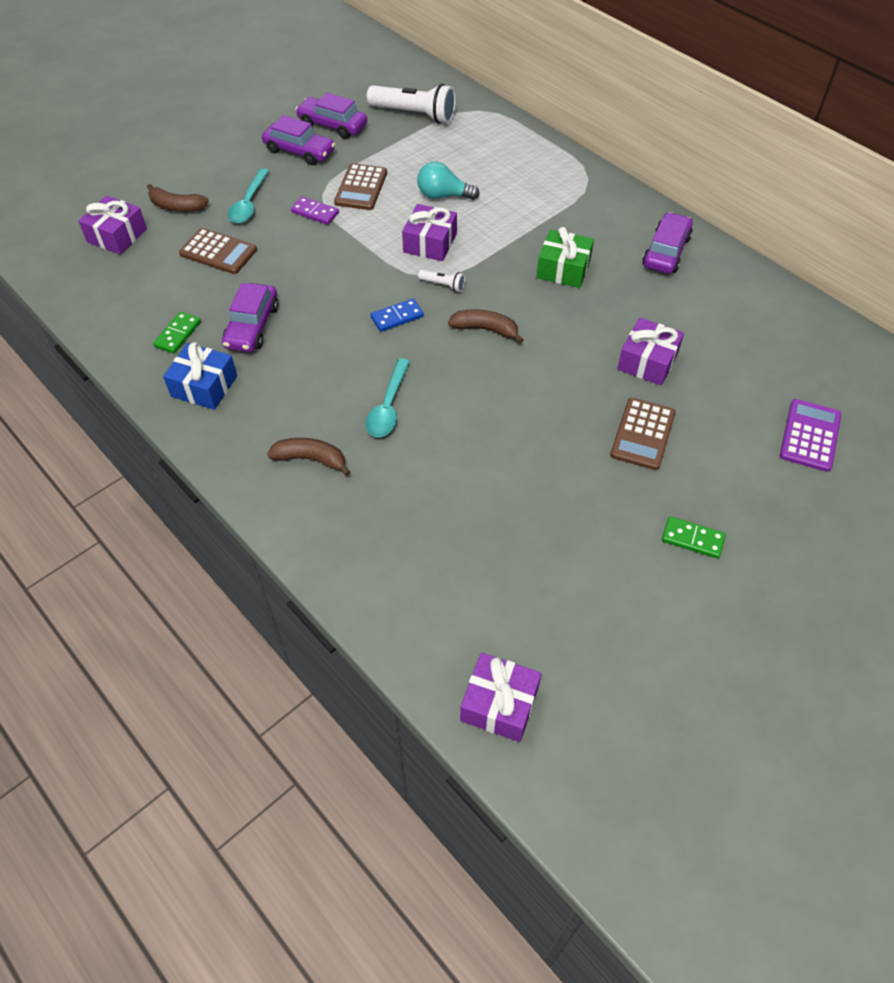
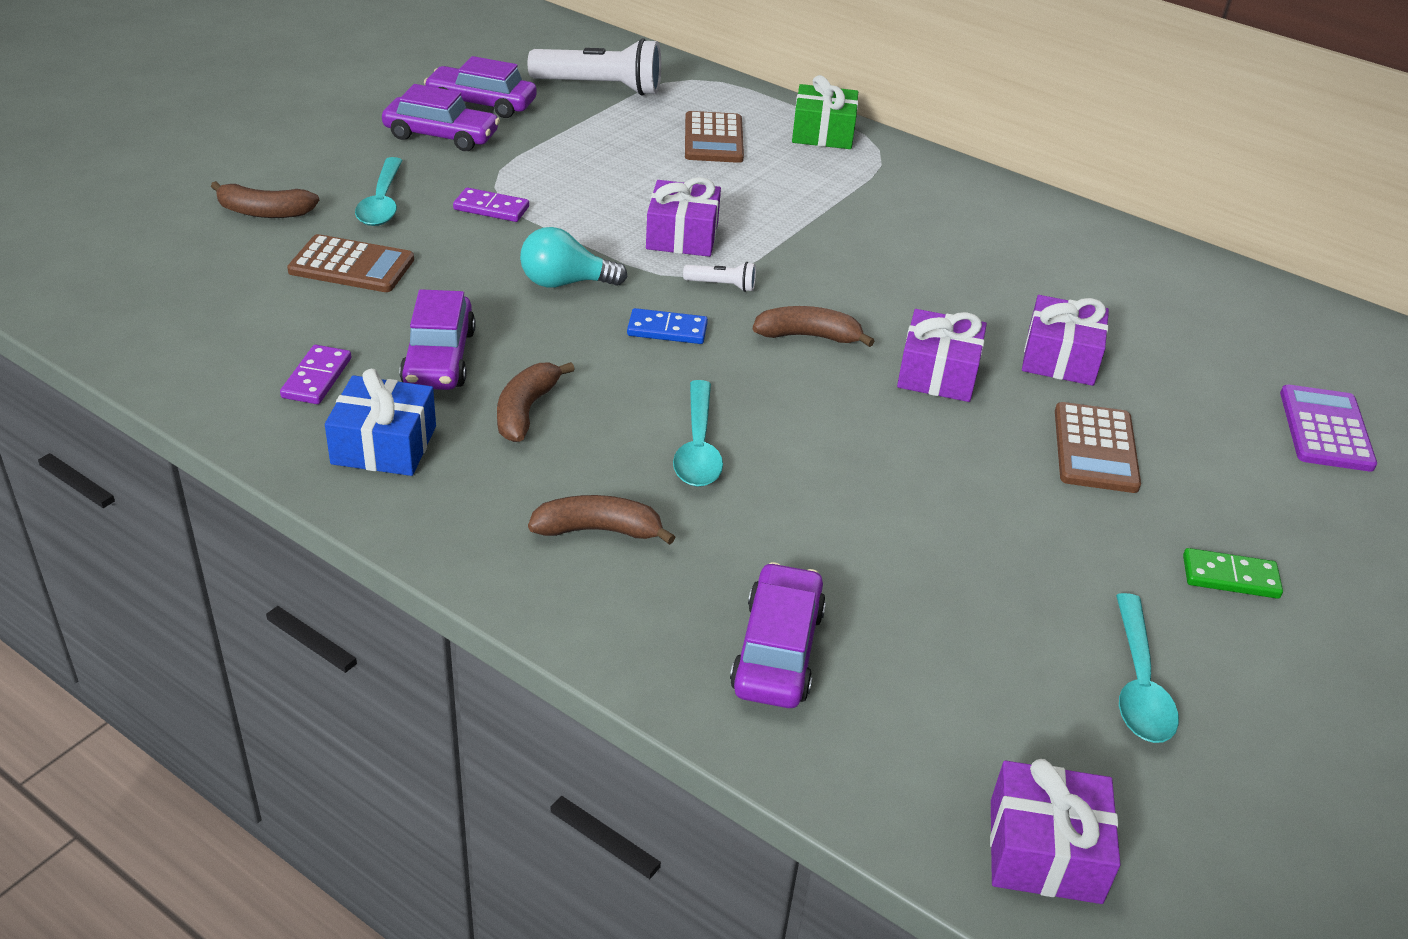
camera: 15 degrees left, 15 degrees down
purple gift [78,196,147,255] -> purple gift moved to [897,309,987,402]
green domino [153,312,201,354] -> purple domino [280,345,351,404]
brown calculator [334,163,387,210] -> brown calculator moved to [685,111,744,163]
blue domino [370,299,424,332] -> blue domino turned 45 degrees clockwise [627,308,708,344]
turquoise light bulb [417,162,480,200] -> turquoise light bulb moved to [520,227,628,288]
green gift [537,227,594,288] -> green gift moved to [792,75,858,149]
purple car [642,212,693,274] -> purple car moved to [730,562,826,708]
none -> brown banana [497,362,575,442]
none -> turquoise spoon [1116,593,1179,743]

